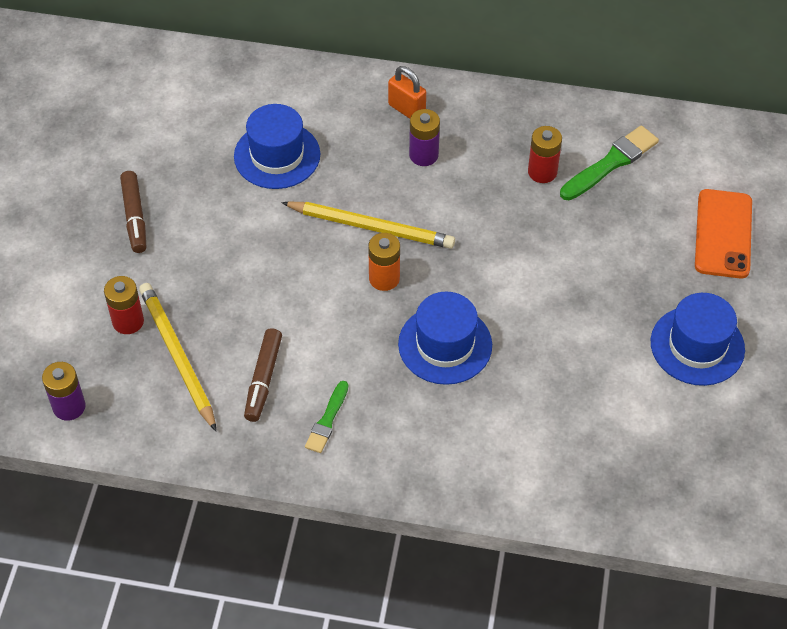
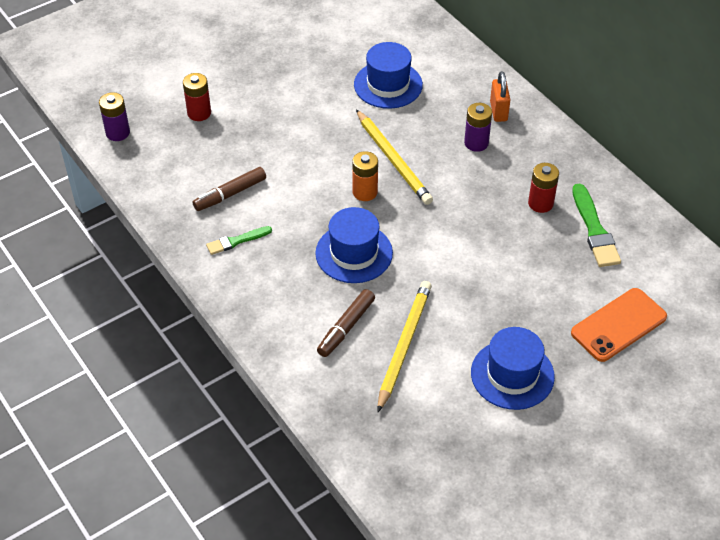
camera: 45 degrees right, 5 degrees down
brown marker [120,171,146,253] -> brown marker moved to [317,289,375,357]
yellow pencil [139,283,216,431] -> yellow pencil moved to [377,281,432,412]
green brush [560,125,659,200] -> green brush turned 75 degrees clockwise [572,183,621,267]

